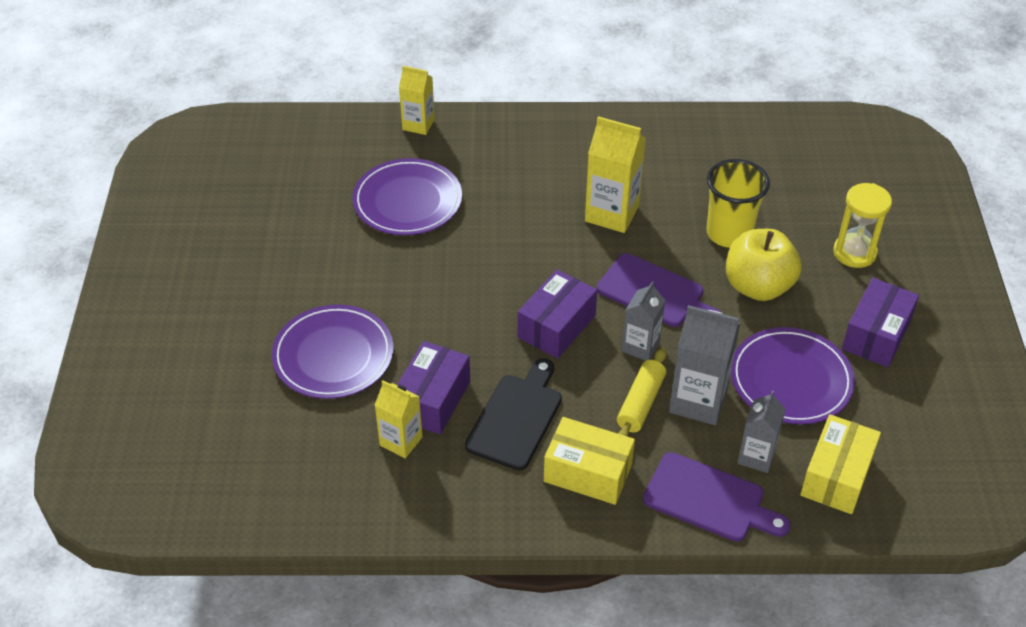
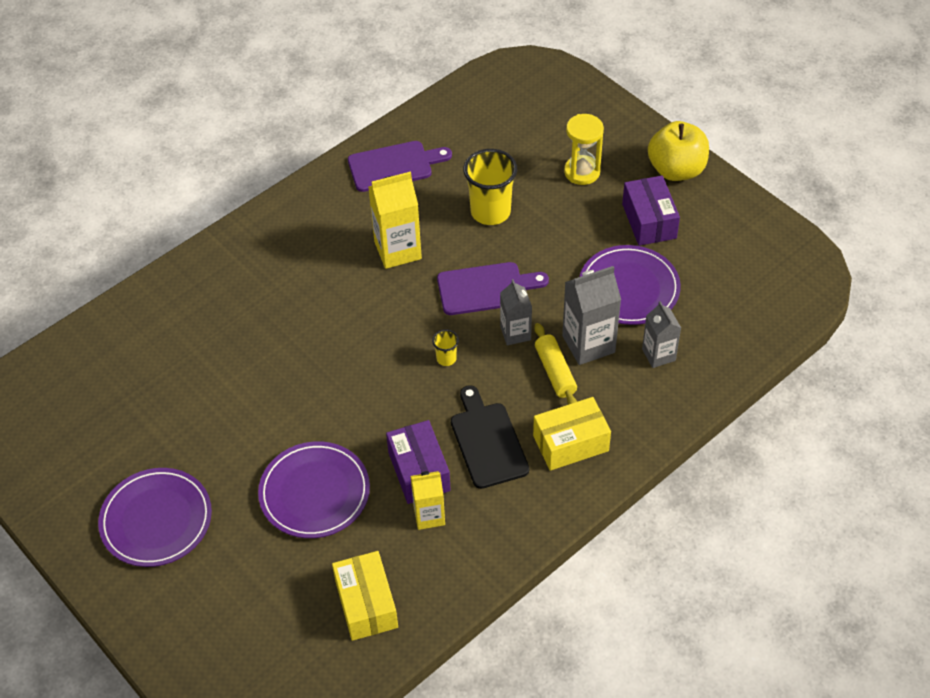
camera: 40 degrees left, 5 degrees up
purple plate [353,158,462,235] -> purple plate moved to [98,468,212,567]
yellow carton [399,66,435,135] -> none
purple box [518,269,597,359] -> yellow cup [432,330,459,366]
purple cutting board [643,452,791,542] -> purple cutting board moved to [348,141,452,192]
yellow apple [726,229,802,301] -> yellow apple moved to [648,121,709,181]
yellow box [800,414,881,514] -> yellow box moved to [332,551,398,641]

